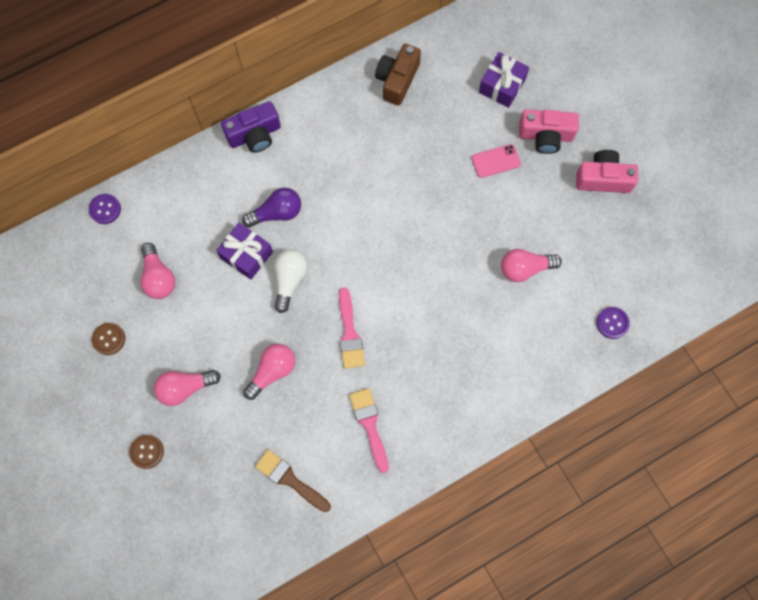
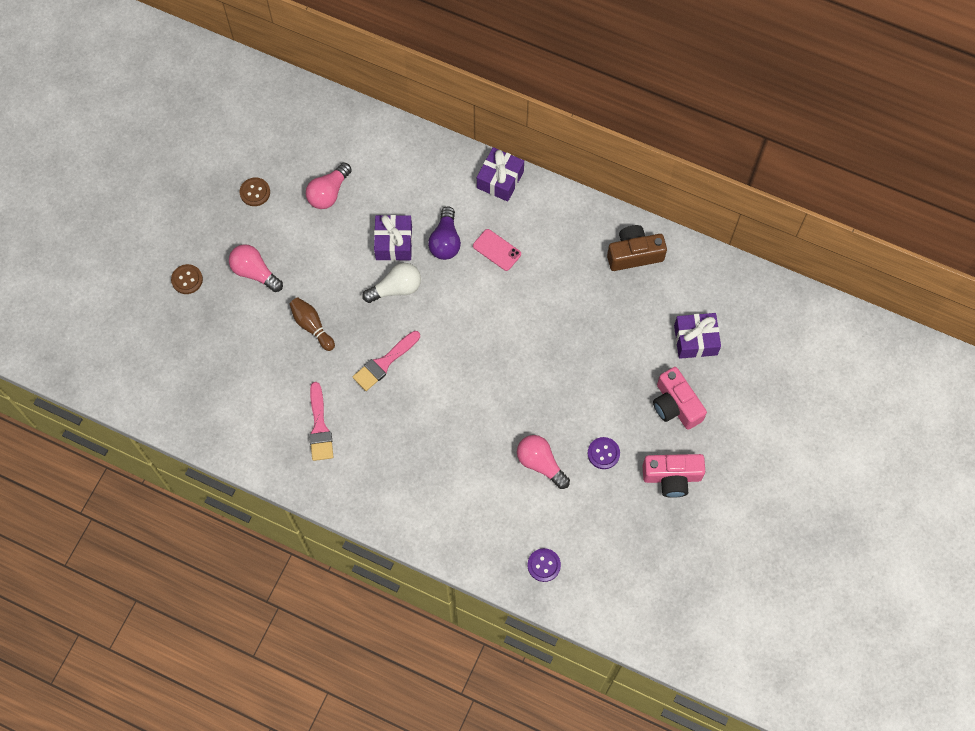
camera: 55 degrees right, 5 degrees down
purple button [89,194,121,224] -> purple button moved to [587,437,620,469]
purple camera [221,101,281,153] -> purple gift [477,147,524,202]
purple light bulb [242,188,301,227] -> purple light bulb turned 60 degrees clockwise [428,207,461,260]
pink light bulb [243,344,295,400] -> brown bowling pin [289,297,335,351]
brown brush [255,449,331,512] -> none
pink brush [349,388,389,473] -> pink brush turned 135 degrees clockwise [309,382,333,461]
pink phone [472,144,521,178] -> pink phone moved to [473,229,521,271]
pink camera [576,150,638,193] -> pink camera turned 120 degrees clockwise [642,454,705,498]

